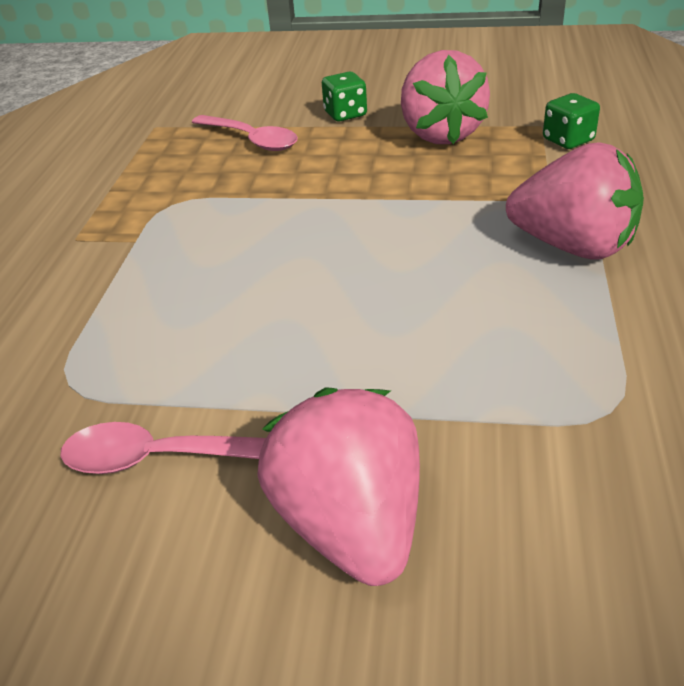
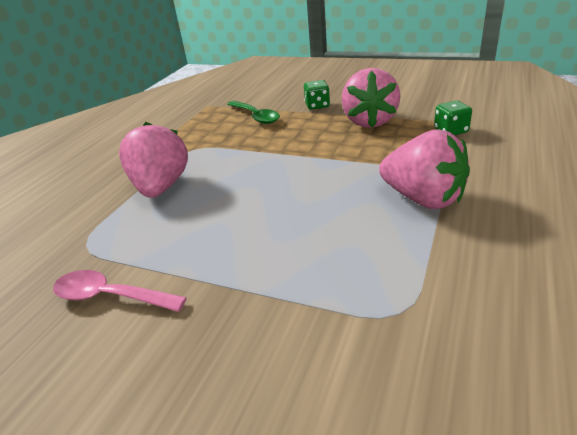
camera: 15 degrees right, 5 degrees down
pink spoon [192,115,298,151] -> green spoon [227,101,280,124]
pink strawberry [257,388,420,586] -> pink strawberry moved to [119,122,188,198]

